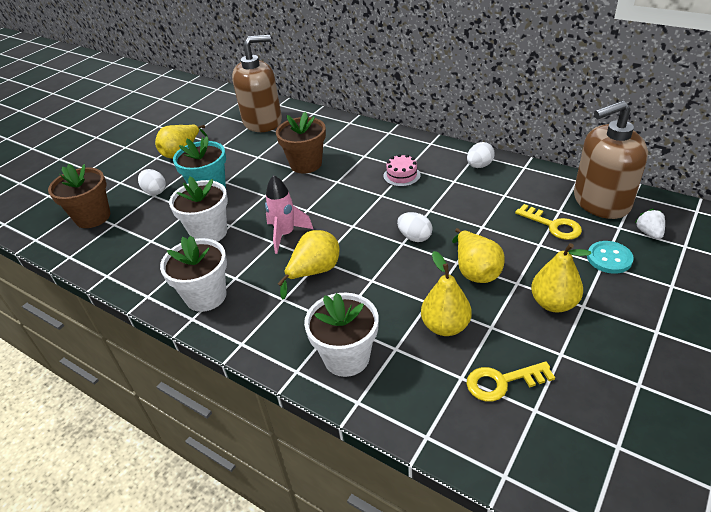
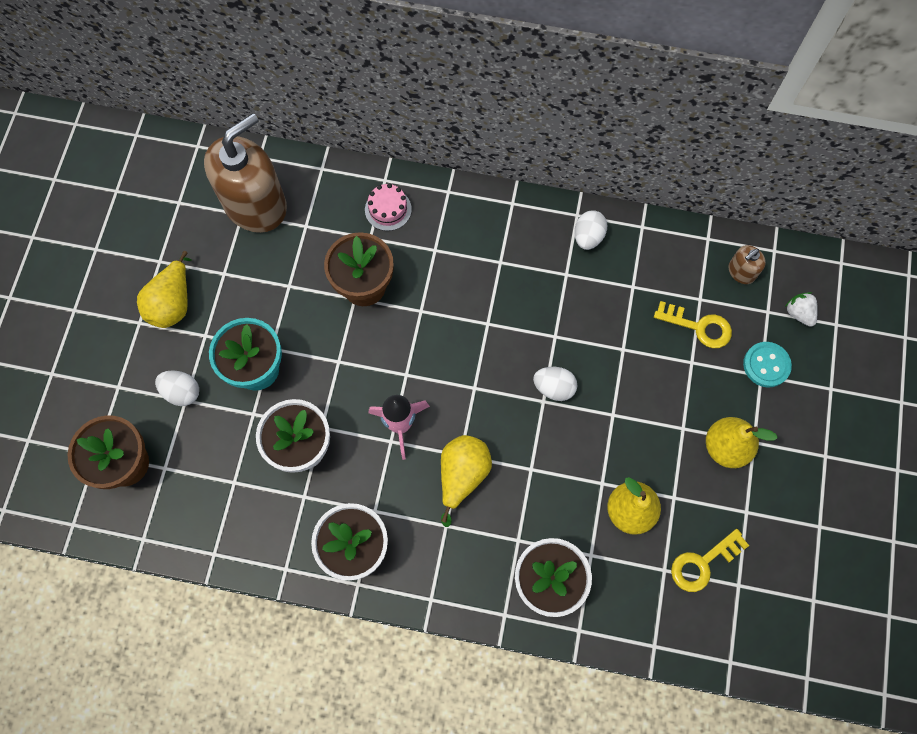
camera: 25 degrees left, 30 degrees up
pink cake [383,154,420,187] -> pink cake moved to [365,183,412,231]
yellow pear [452,228,505,283] -> none
brown soap dispenser [574,100,648,219] -> brown soap dispenser [728,245,766,284], size x0.42

